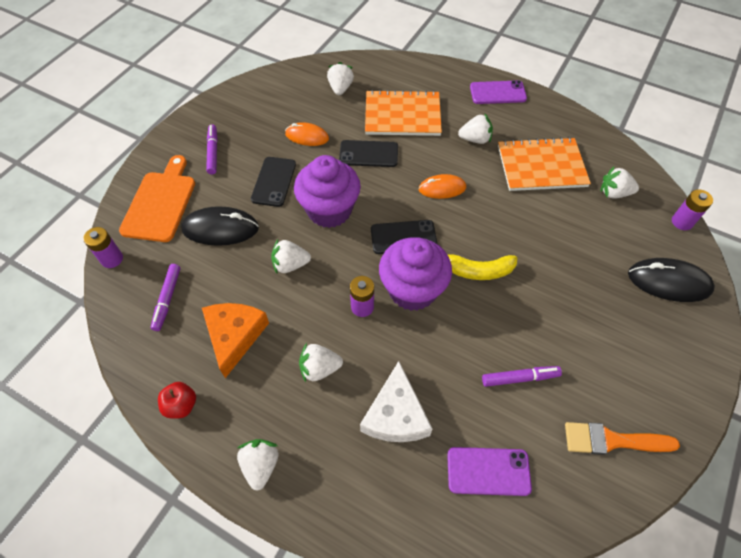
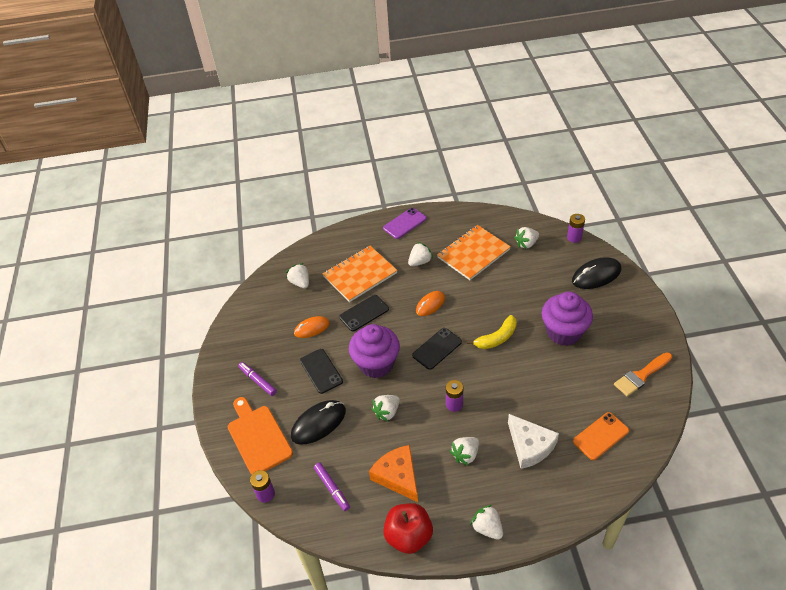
camera: 35 degrees left, 10 degrees down
red apple [158,382,196,419] -> red apple [383,503,433,554], size x1.76
purple cupcake [379,237,452,311] -> purple cupcake moved to [542,292,593,346]
purple phone [447,447,532,496] -> orange phone [573,412,629,460]
purple marker [482,366,562,387] -> none

